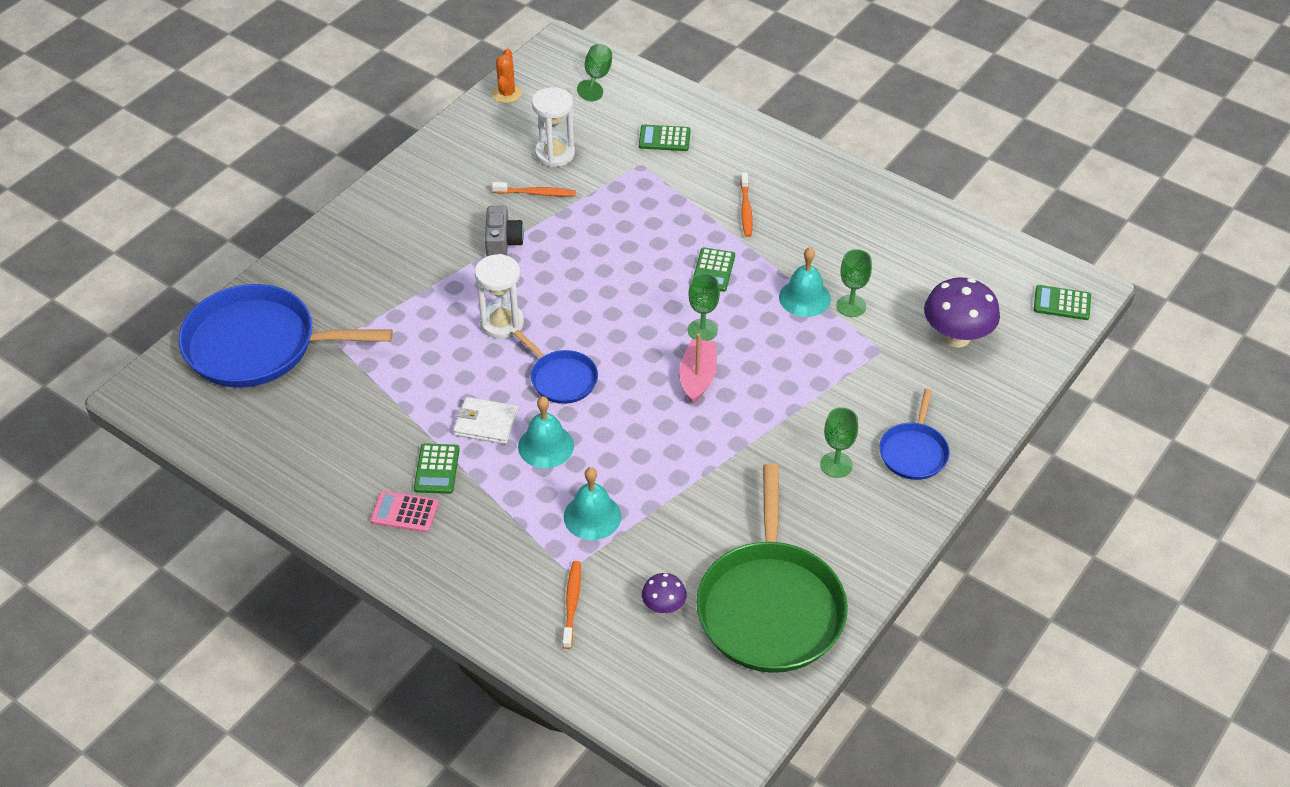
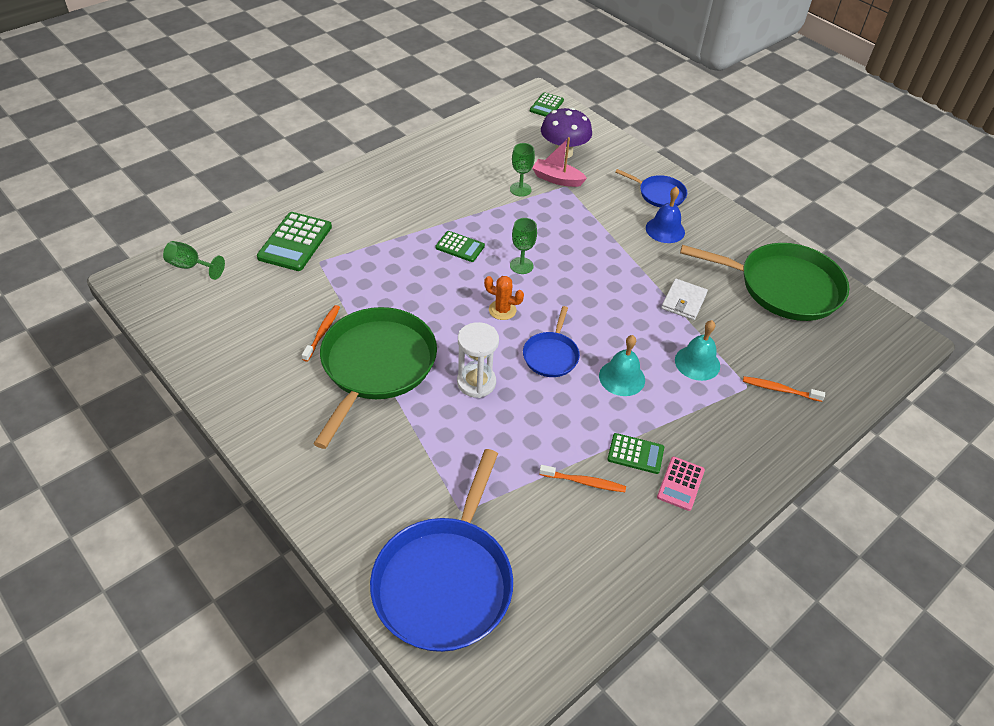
camera: 80 degrees left, 0 degrees up
white wallet [453,397,518,444] -> white wallet moved to [661,279,708,320]
grey camera [485,206,524,256] -> green pan [313,307,437,449]
orange cactus [492,49,522,103] -> orange cactus moved to [484,276,524,320]
blue pan [513,330,598,404] -> blue pan turned 135 degrees clockwise [523,306,580,377]
white hourglass [532,87,575,167] -> none
green calculator [639,125,691,151] -> green calculator [257,212,332,271], size x1.70
purple mushroom [642,573,687,614] -> none
pink boat [679,333,717,404] -> pink boat moved to [532,137,587,187]
orange toothbrush [740,172,753,237] -> orange toothbrush moved to [539,465,626,492]
turquoise bell [779,247,831,317] -> none
green goblet [820,407,858,478] -> blue bell [646,187,685,243]

